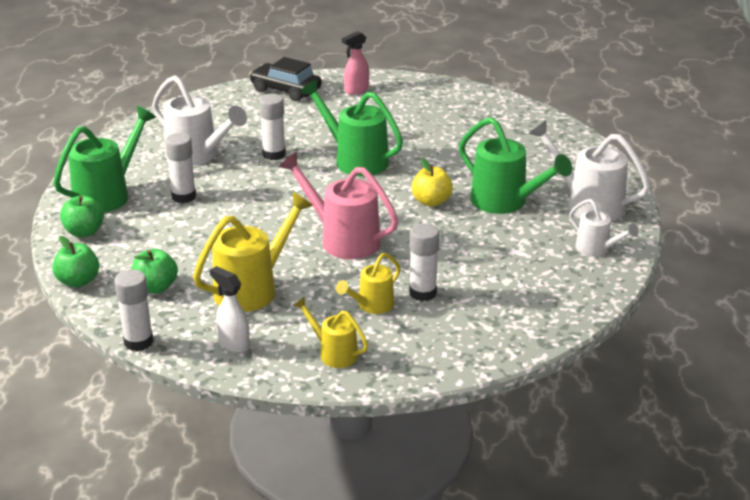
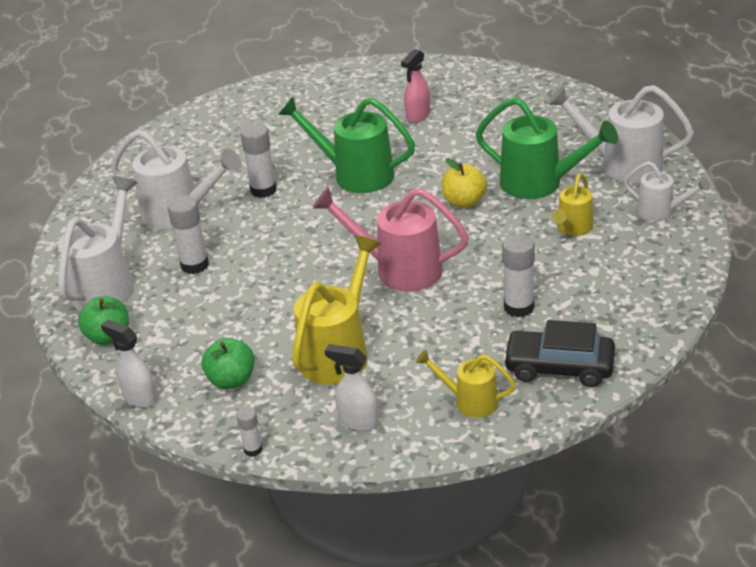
camera: 15 degrees left, 5 degrees up
green apple [52,236,99,287] -> white spray bottle [101,320,157,408]
green watering can [53,106,156,213] -> white watering can [58,176,137,311]
white glue stick [114,269,153,351] -> white glue stick [236,407,263,457], size x0.56
black car [249,57,322,101] -> black car moved to [503,320,615,387]
yellow watering can [336,253,401,314] -> yellow watering can moved to [552,173,593,236]
pink spray bottle [342,31,369,95] -> pink spray bottle moved to [401,49,430,123]

